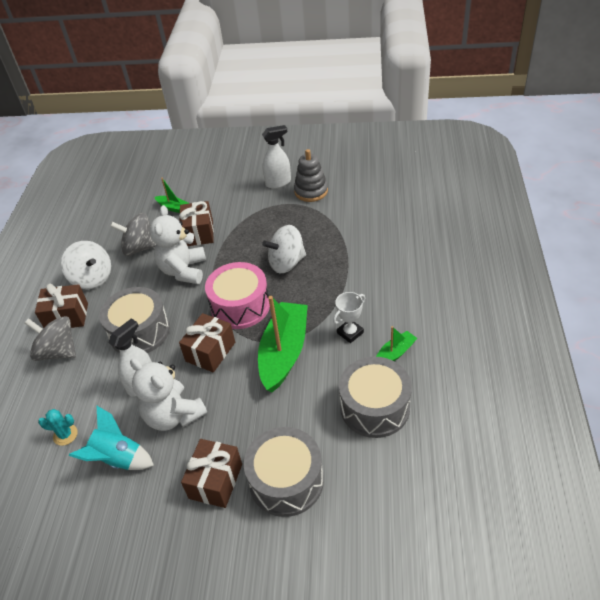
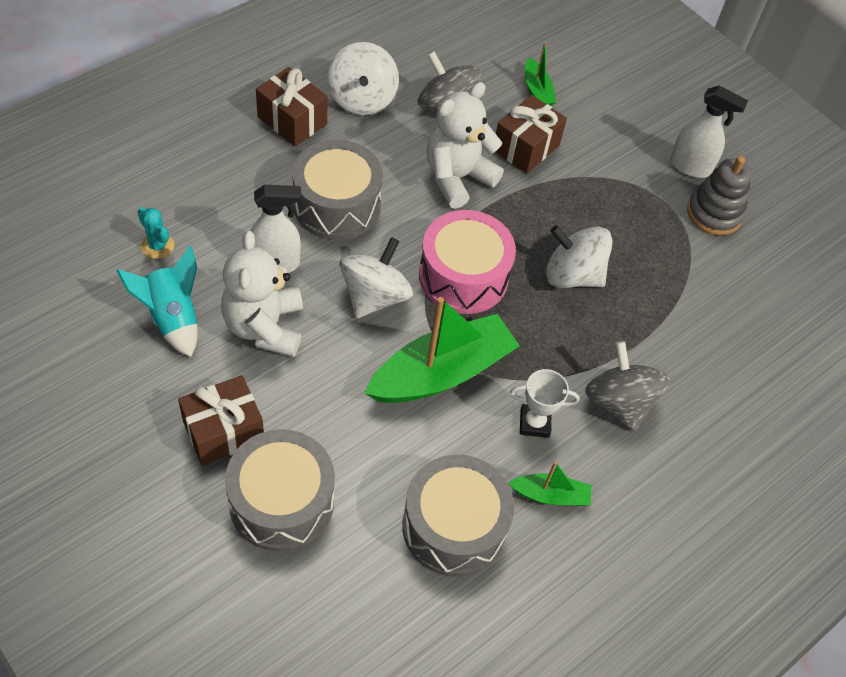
camera: 35 degrees right, 10 degrees up
grey spinning top [25,316,76,361] -> grey spinning top moved to [585,341,670,431]
brown gift [179,313,235,372] -> white spinning top [340,237,413,319]

